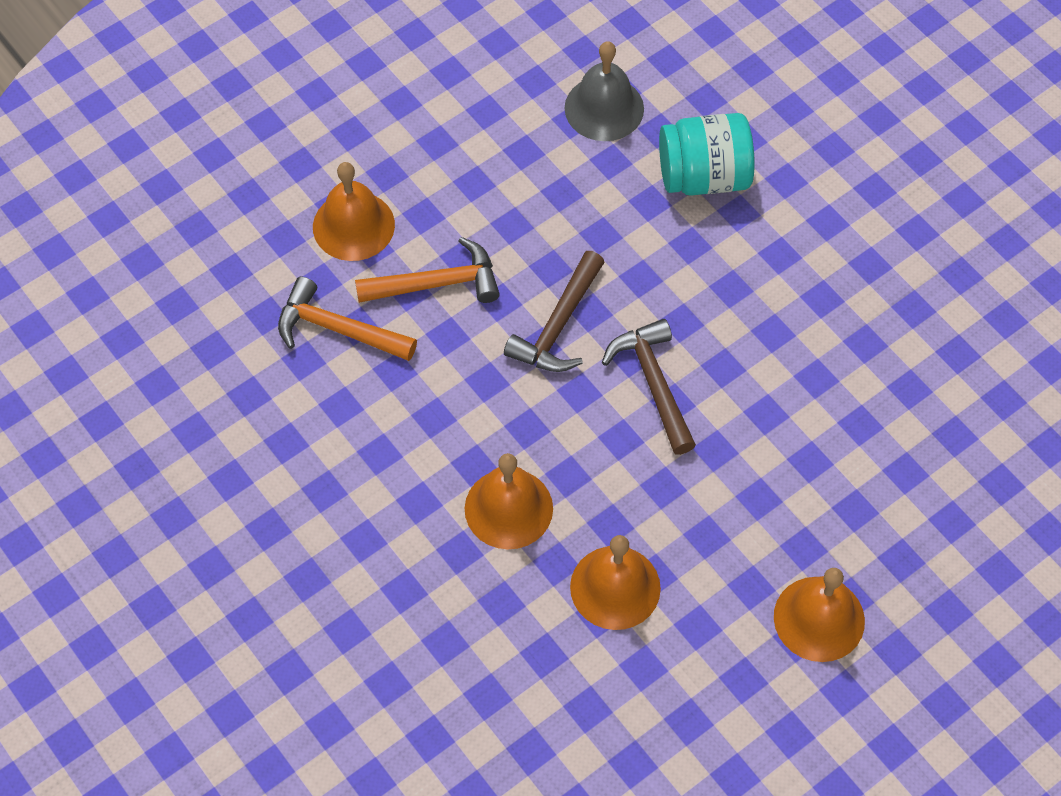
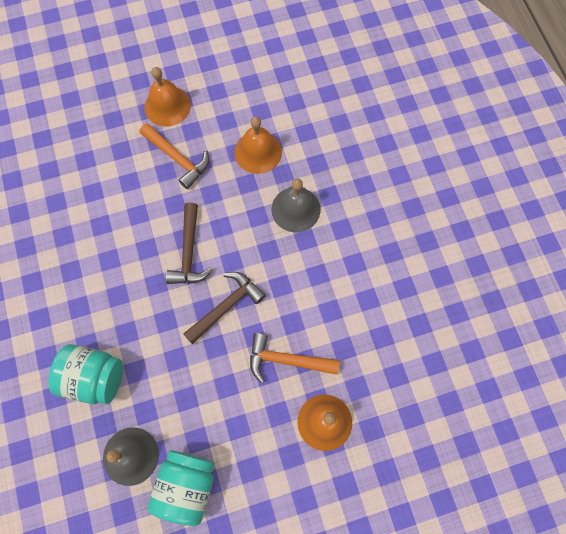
camera: 160 degrees left, 10 degrees up
orange hammer [278,276,417,361] -> orange hammer moved to [139,123,209,189]
orange bell [465,453,553,549] -> grey bell [271,179,320,232]
none -> turquoise jar [148,450,215,526]

